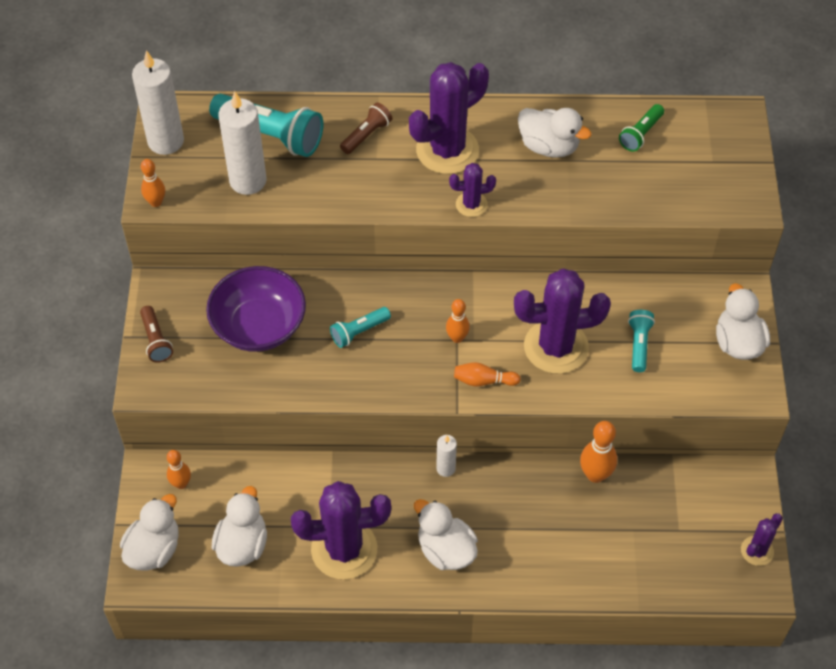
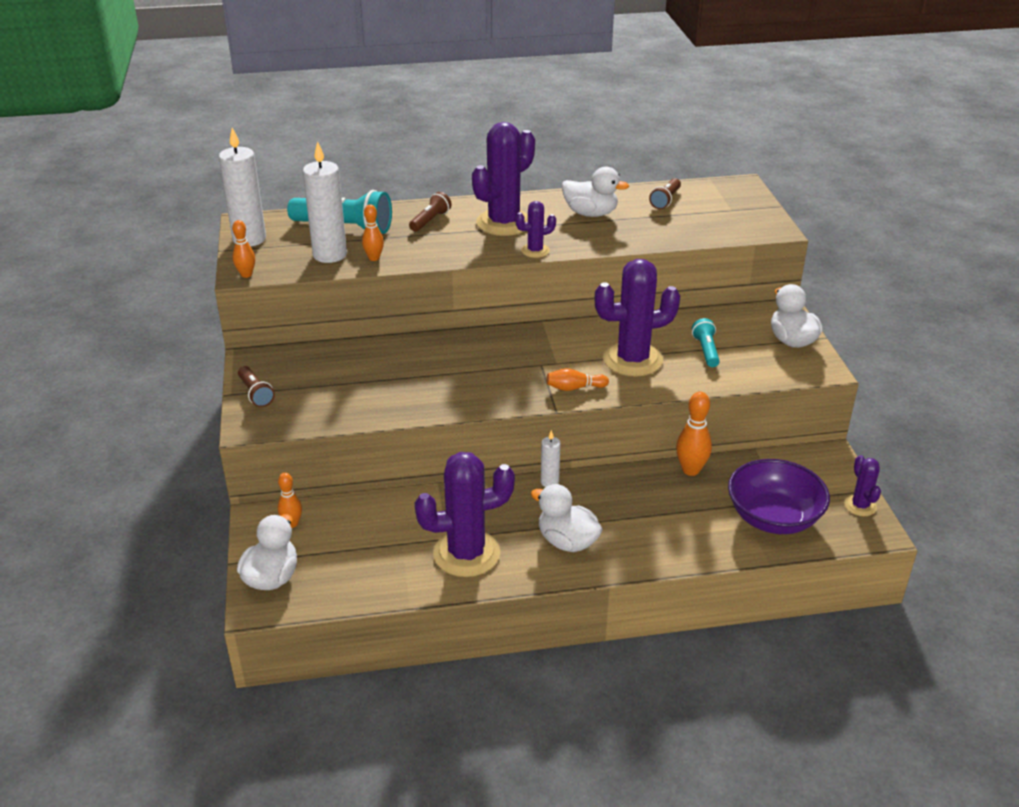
camera: 10 degrees left, 20 degrees down
purple bowl [206,266,306,352] -> purple bowl moved to [728,459,830,534]
white duck [212,486,267,567] -> none
turquoise flashlight [330,307,391,348] -> none
orange bowling pin [446,299,470,343] -> orange bowling pin moved to [362,204,384,261]
green flashlight [619,104,664,152] -> brown flashlight [649,178,681,209]
purple cactus [741,513,783,566] -> purple cactus turned 45 degrees counterclockwise [844,455,881,516]

